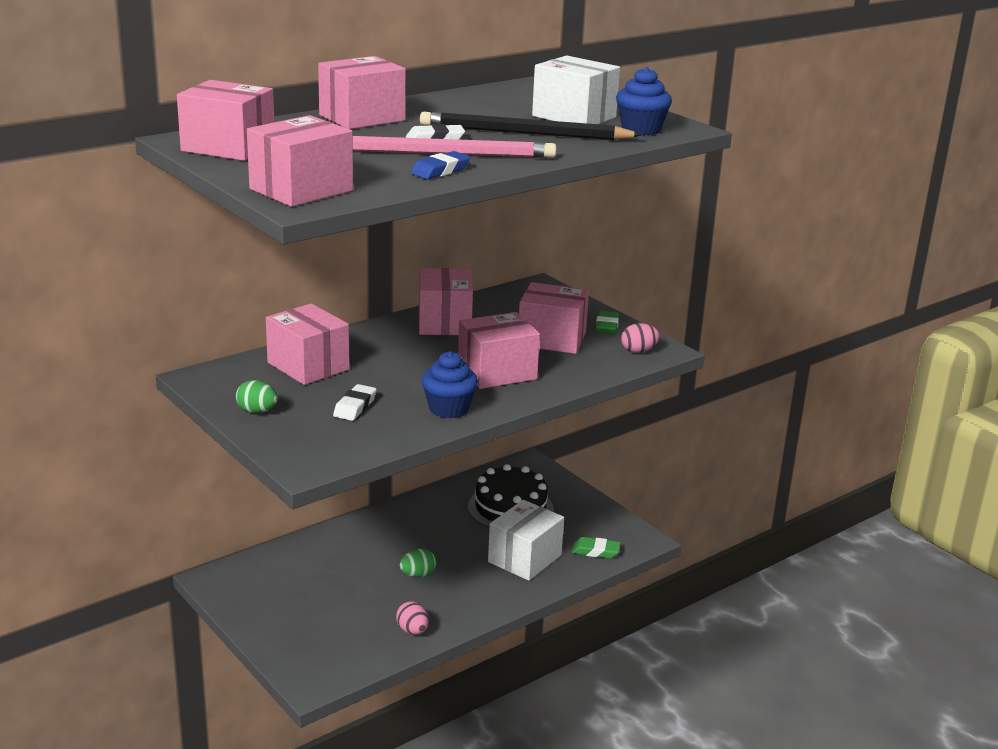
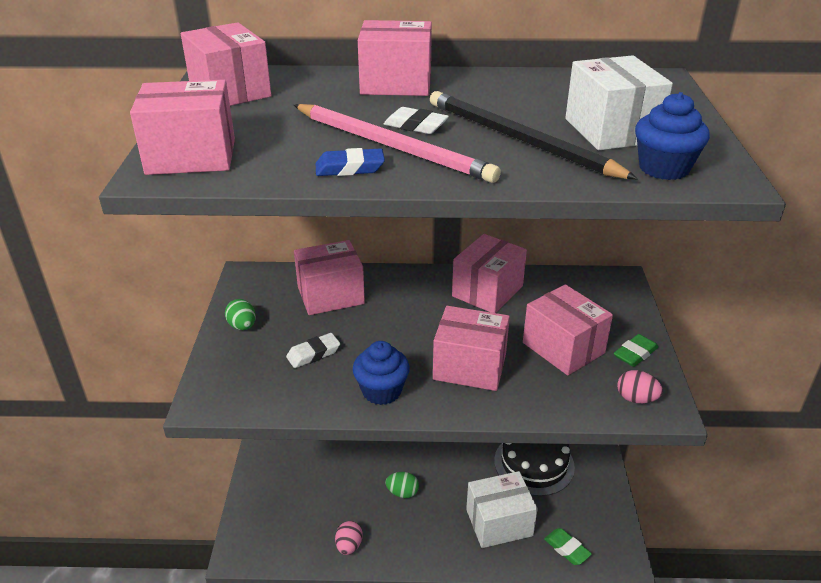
camera: 40 degrees right, 10 degrees up
pink box [266,303,350,385] -> pink box turned 75 degrees clockwise [294,240,365,315]

